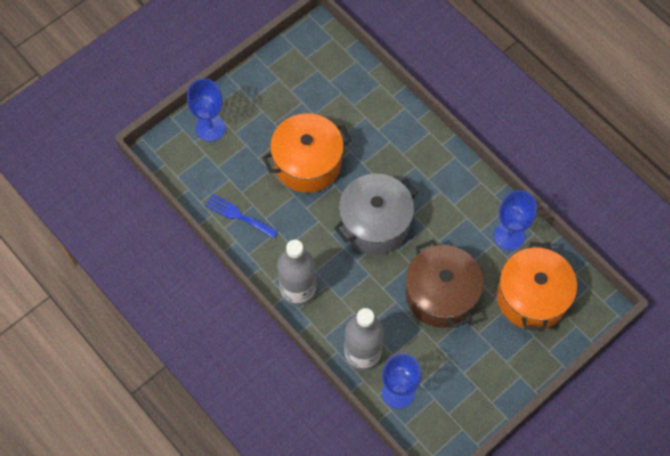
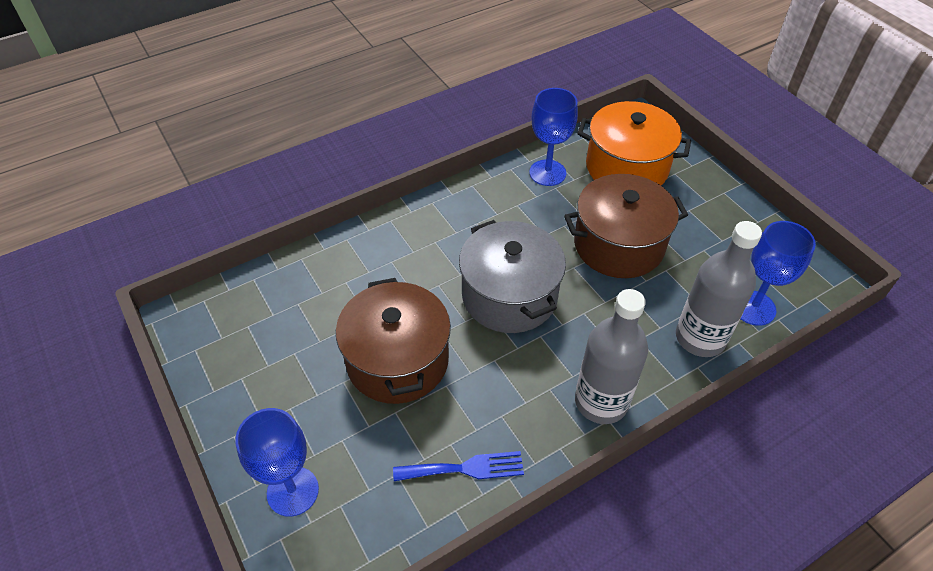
camera: 80 degrees left, 15 degrees down
blue fork [205,194,278,239] -> blue fork turned 135 degrees counterclockwise [393,451,524,481]
orange pot [262,113,351,193] -> brown pot [336,278,451,404]

